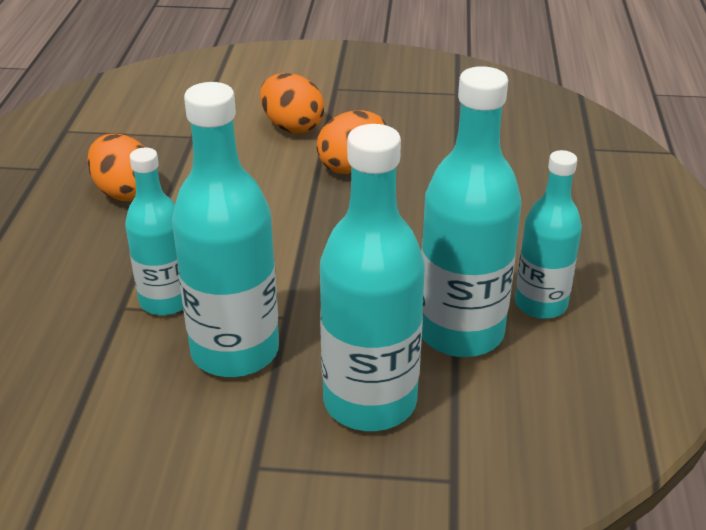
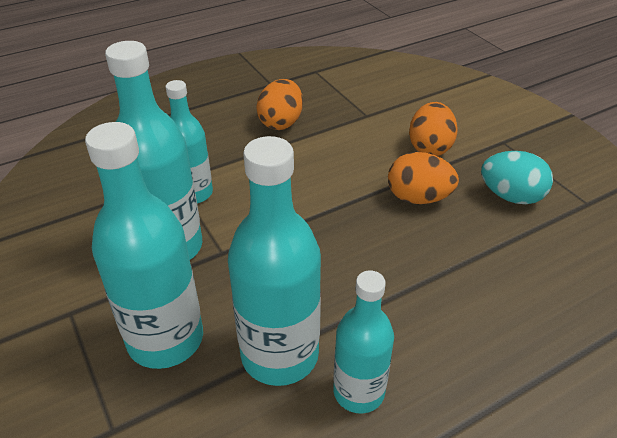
camera: 55 degrees right, 5 degrees up
none -> turquoise egg [481,151,553,204]

